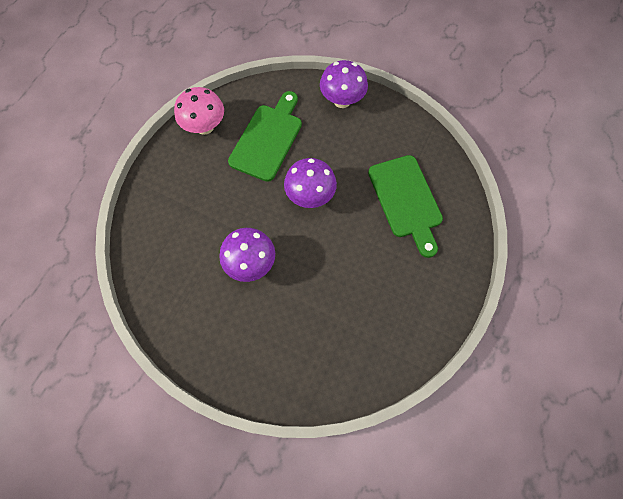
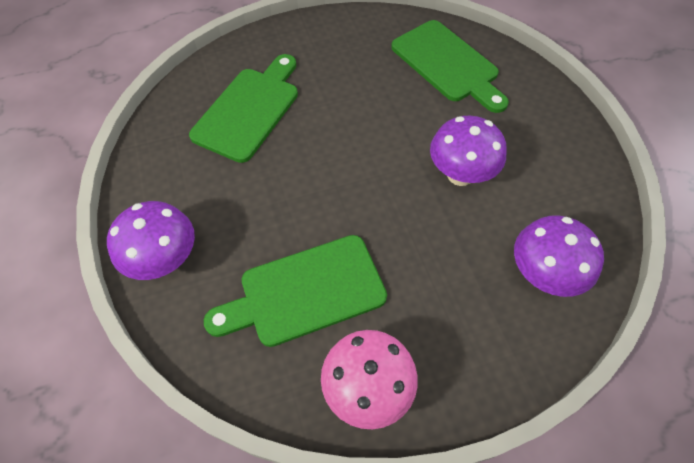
camera: 135 degrees left, 10 degrees down
purple mushroom [284,158,337,208] -> purple mushroom moved to [514,215,604,297]
none -> green cutting board [391,20,509,113]

